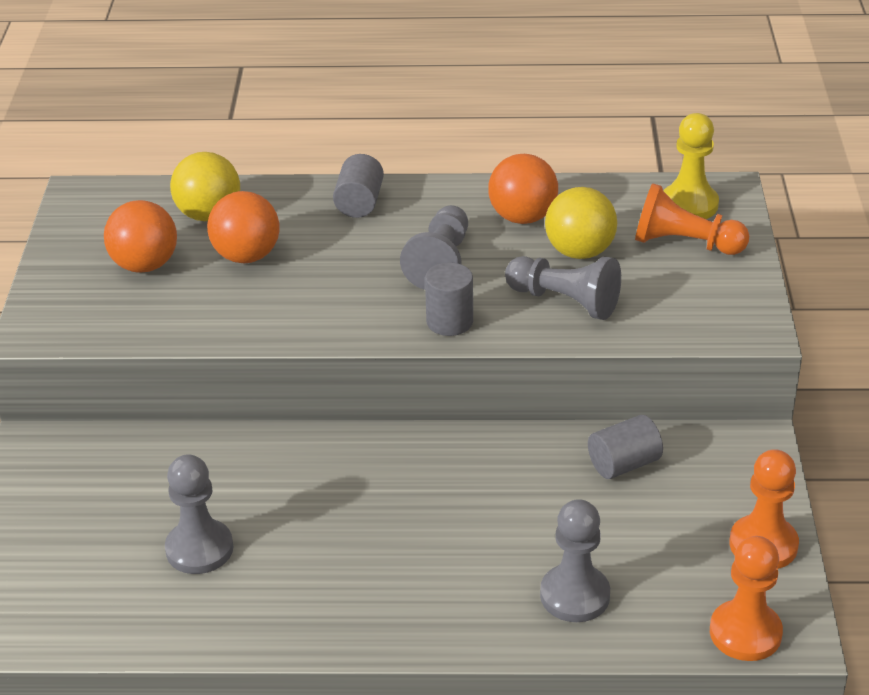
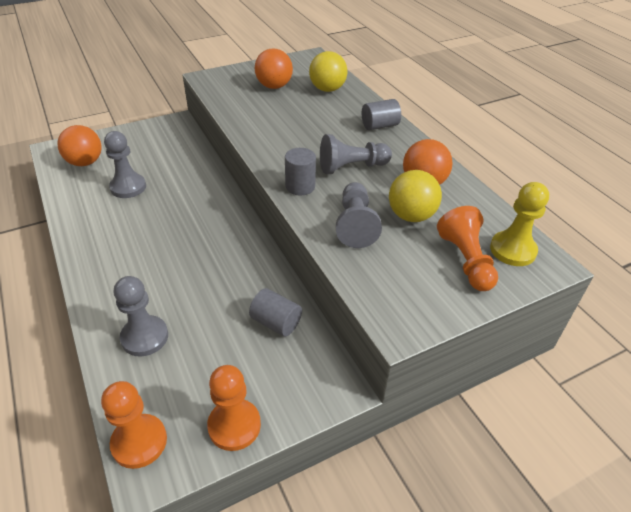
camera: 60 degrees right, 5 degrees up
orange ball [207,191,280,263] -> orange ball moved to [57,125,102,166]

